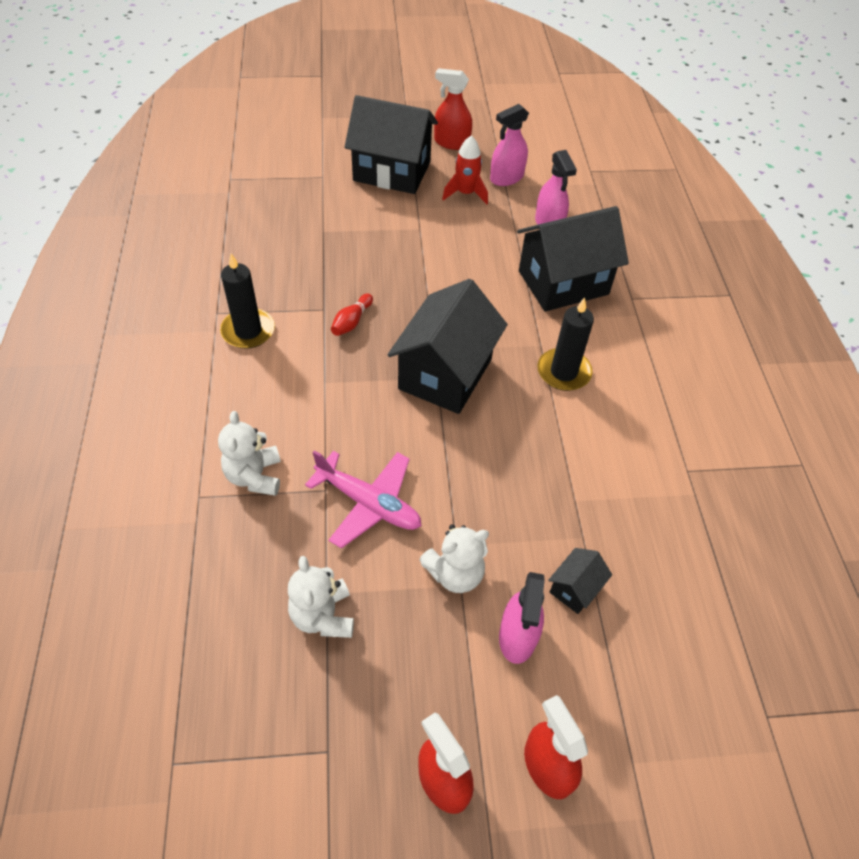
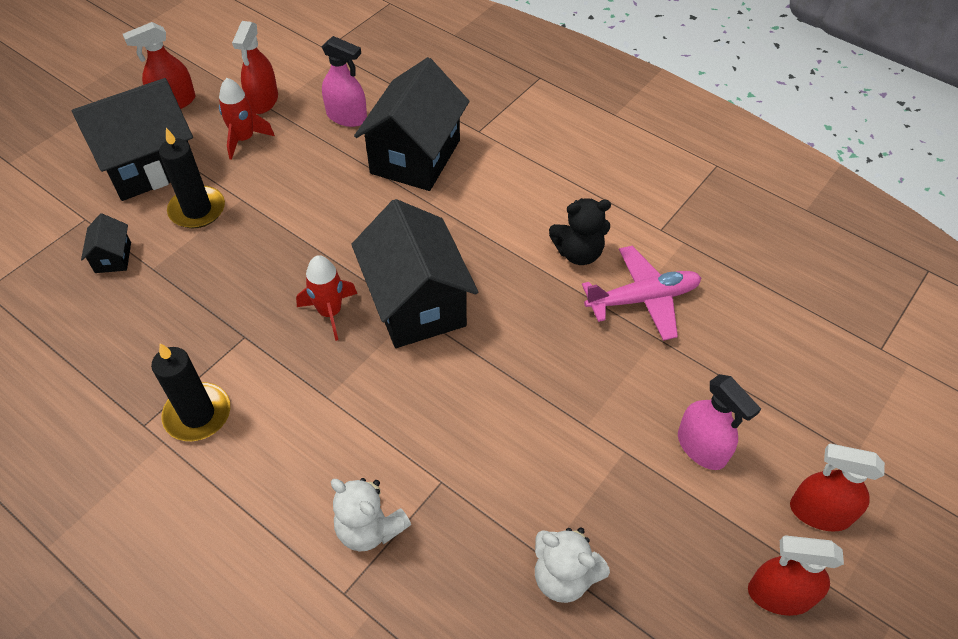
camera: 45 degrees left, 0 degrees up
pink plane [305,450,421,549] -> pink plane moved to [582,246,701,341]
red bowling pin [331,293,373,336] -> none
white teddy bear [419,524,489,593] -> none
pink spray bottle [490,104,529,186] -> red spray bottle [232,21,278,114]
black candle [537,297,594,391] -> black candle moved to [159,128,225,228]
black house [548,548,612,614] -> black house moved to [81,213,131,273]
none -> red rocket [296,255,357,341]
none -> black teddy bear [549,198,611,265]

